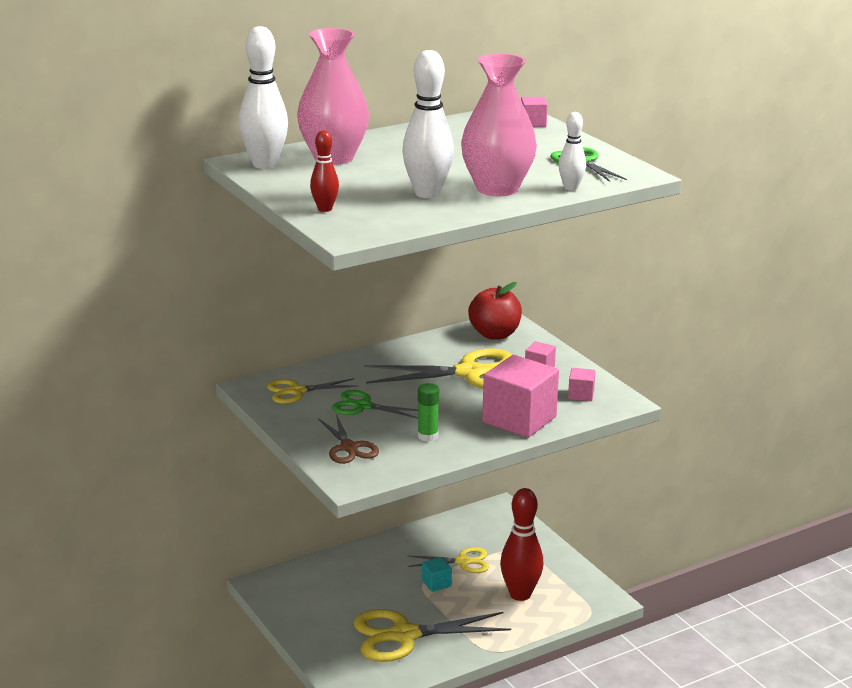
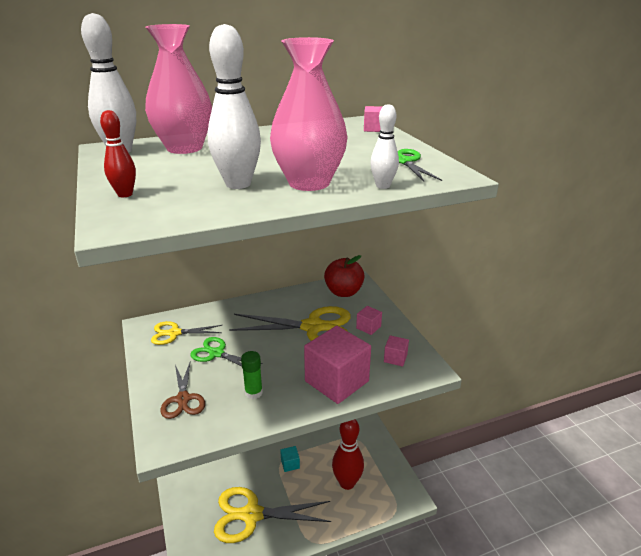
camera: 10 degrees right, 5 degrees up
yellow scissors [408,547,489,573] -> none

